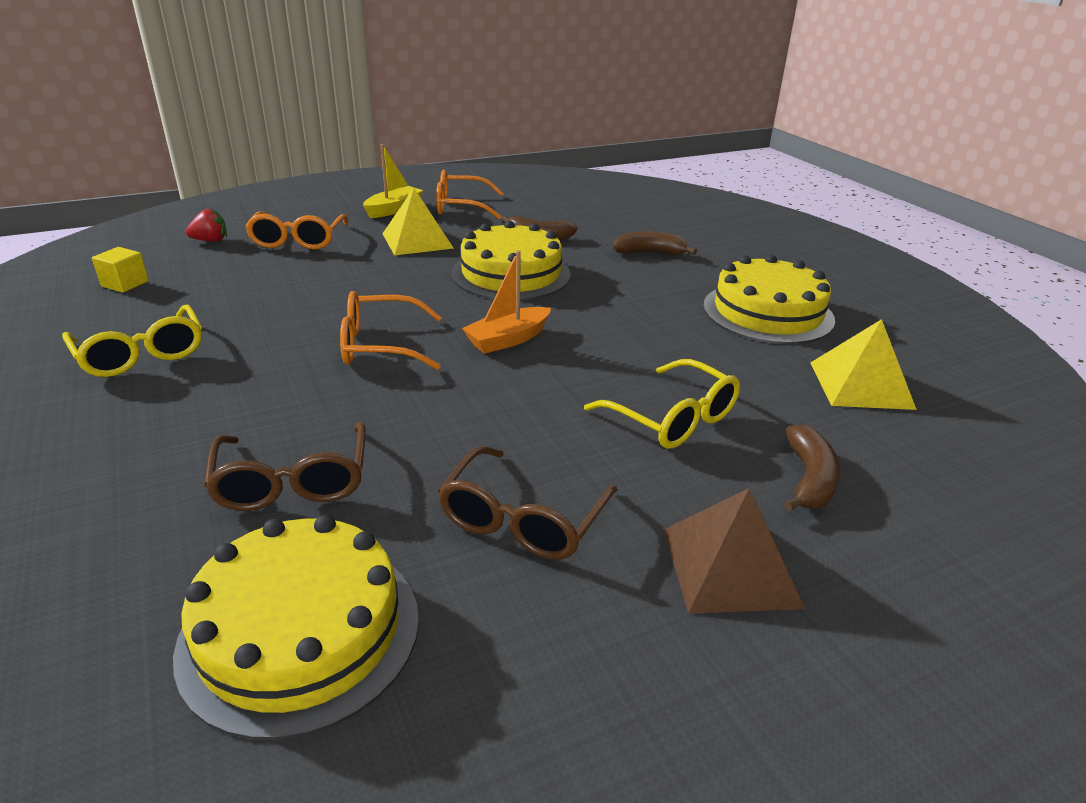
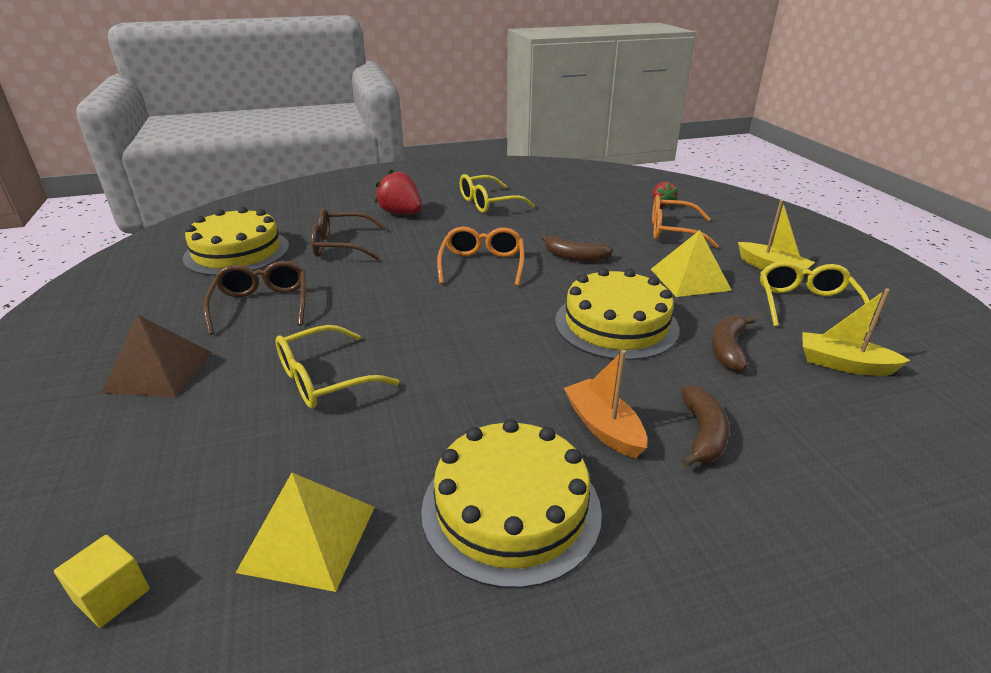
camera: 100 degrees right, 0 degrees up
yellow cube [92,247,149,293] -> yellow cube moved to [54,535,150,628]
orange glasses [436,170,504,220] -> yellow glasses [760,261,869,333]
brown glasses [438,446,618,560] -> brown glasses turned 45 degrees clockwise [203,261,306,335]
orange boat [462,250,551,354] -> orange boat moved to [564,350,647,458]
brown banana [784,424,841,511] -> brown banana moved to [541,235,613,262]
none -> red strawberry [375,169,422,215]
none -> yellow boat [802,288,910,376]

